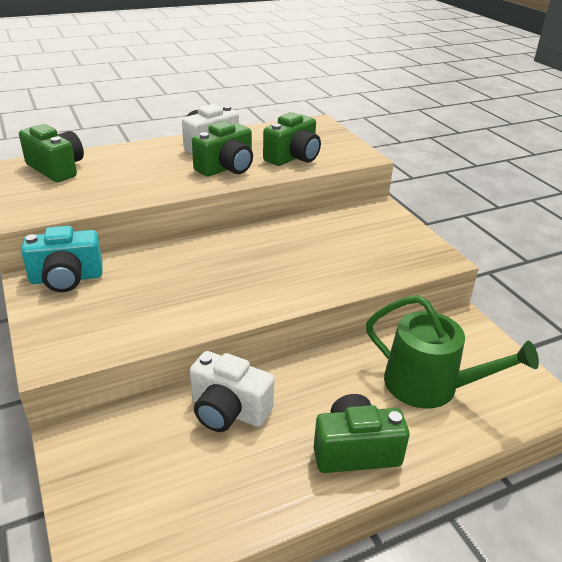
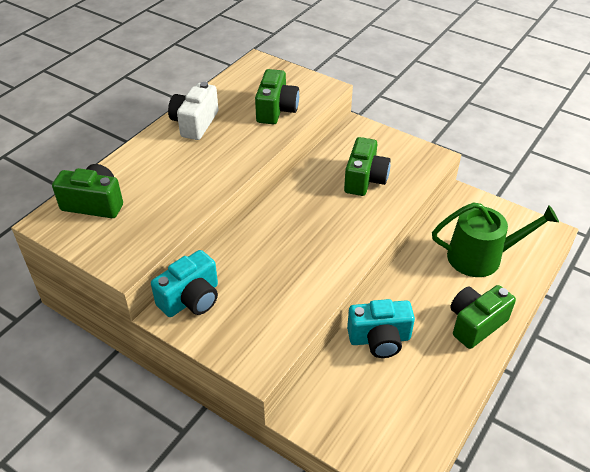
camera: 30 degrees left, 10 degrees up
white camera [190,351,274,432] -> turquoise camera [347,299,415,358]
green camera [192,121,253,177] -> green camera moved to [344,137,391,196]

